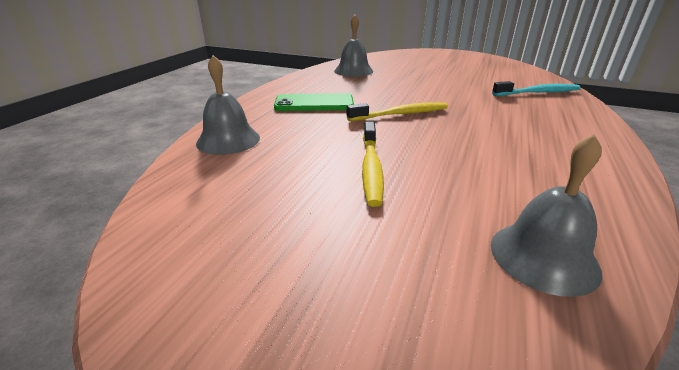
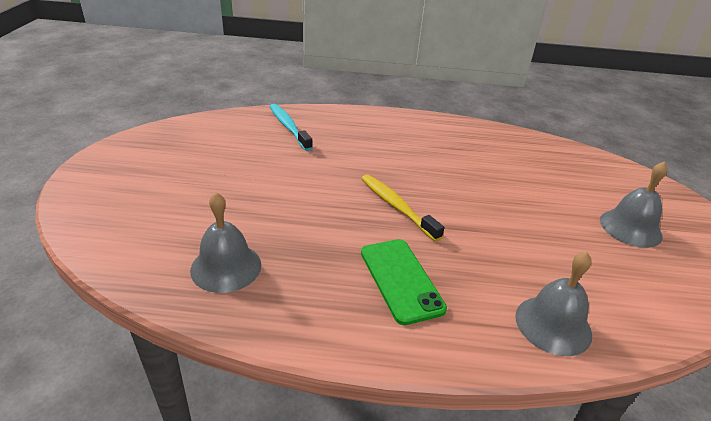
camera: 110 degrees left, 5 degrees up
yellow toothbrush [362,122,384,207] -> none
grey bell [491,134,602,297] -> grey bell moved to [600,161,668,248]

